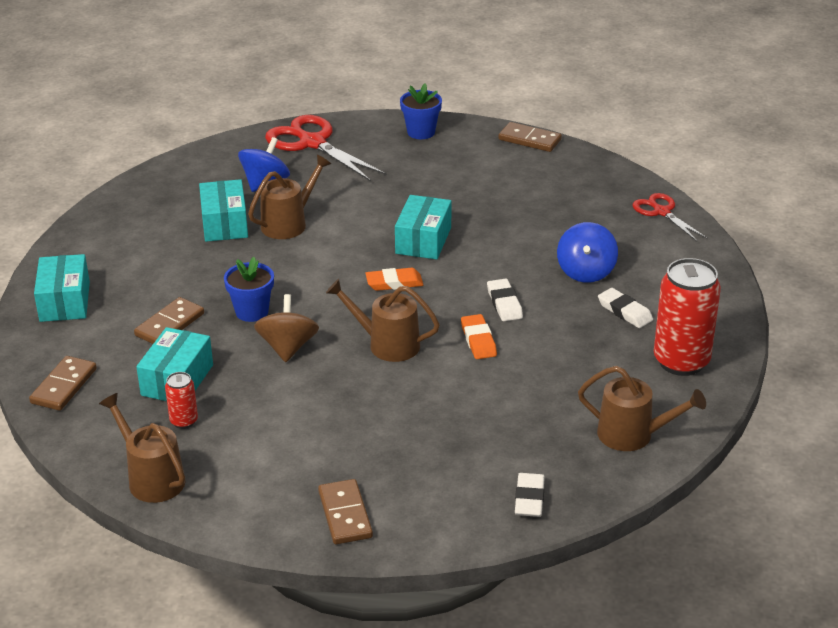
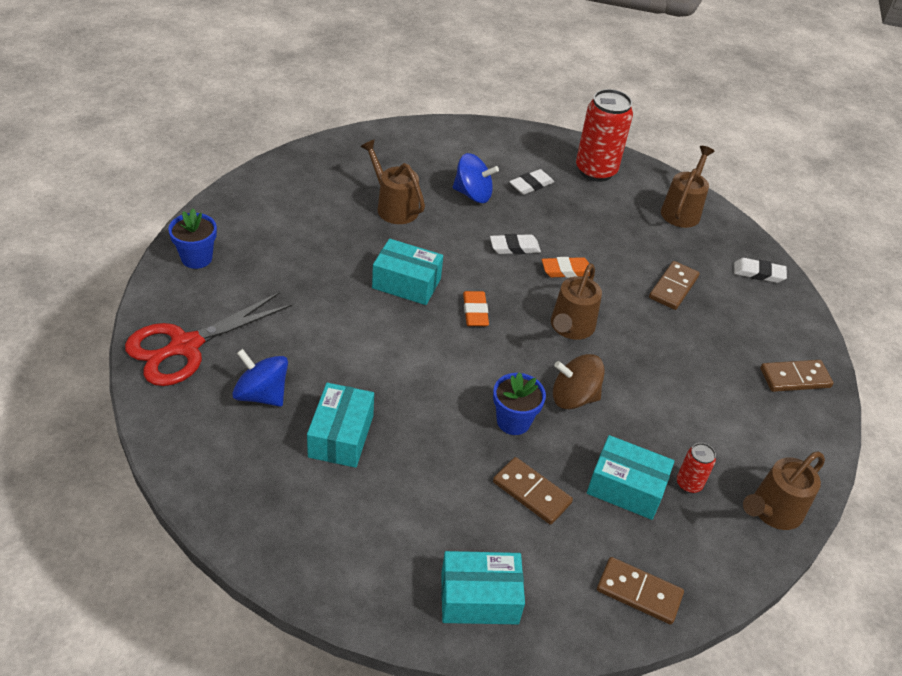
camera: 90 degrees left, 10 degrees up
turquoise box [199,179,248,242] -> turquoise box turned 75 degrees counterclockwise [307,383,374,468]
brown watering can [248,155,331,239] -> brown watering can moved to [360,140,425,224]
brown domino [499,122,562,152] -> brown domino moved to [649,261,700,310]
red scissors [632,193,708,241] -> none

